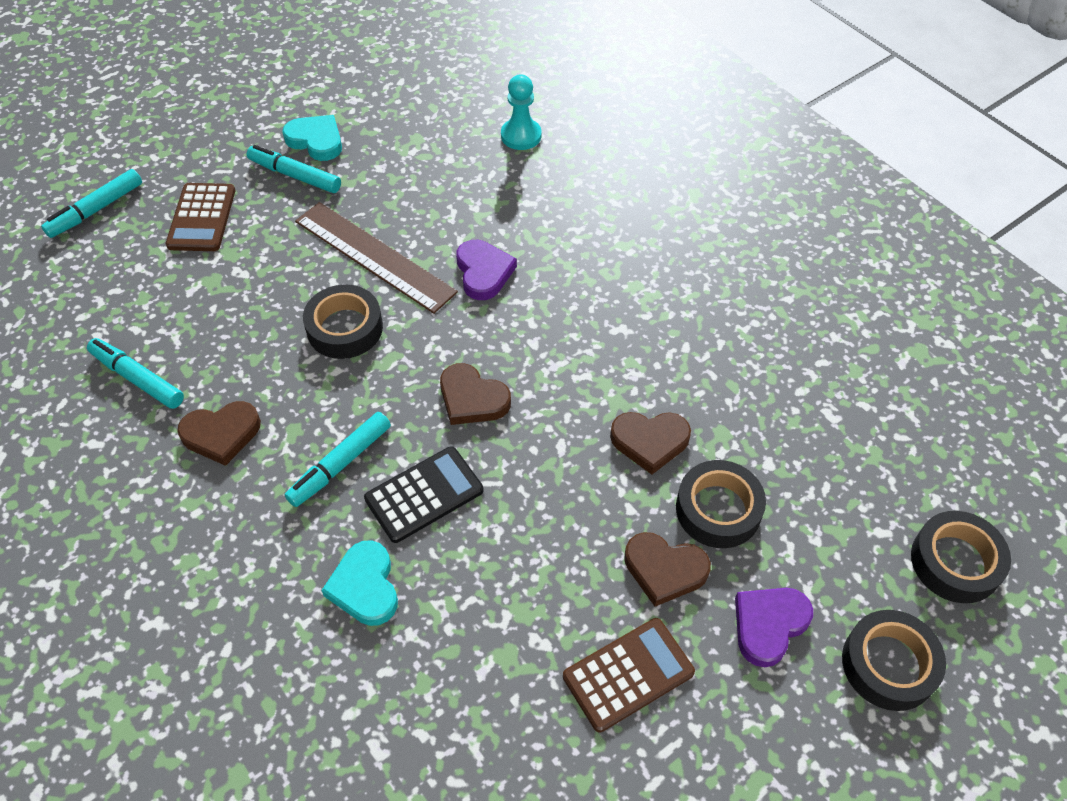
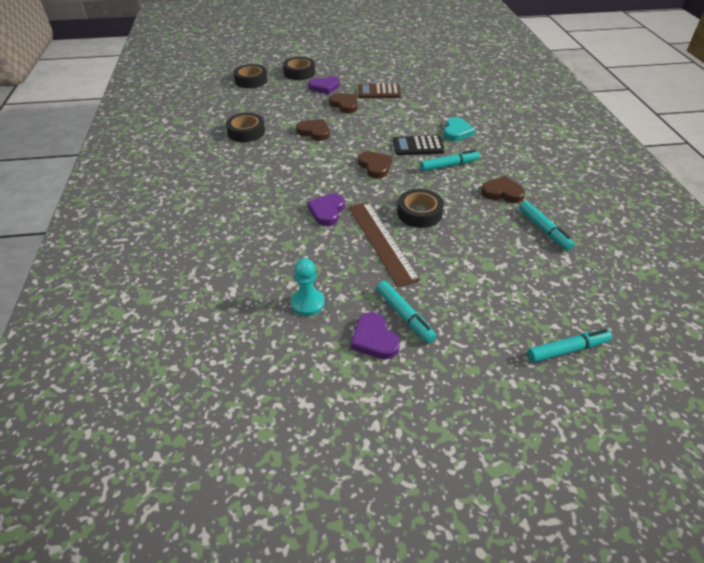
camera: 150 degrees left, 10 degrees down
brown calculator [166,183,235,251] -> none
turquoise heart [282,115,342,161] -> purple heart [351,312,400,359]
turquoise pawn [501,74,541,150] -> turquoise pawn moved to [291,258,325,316]
black tape [676,460,766,548] -> black tape moved to [226,113,265,142]

